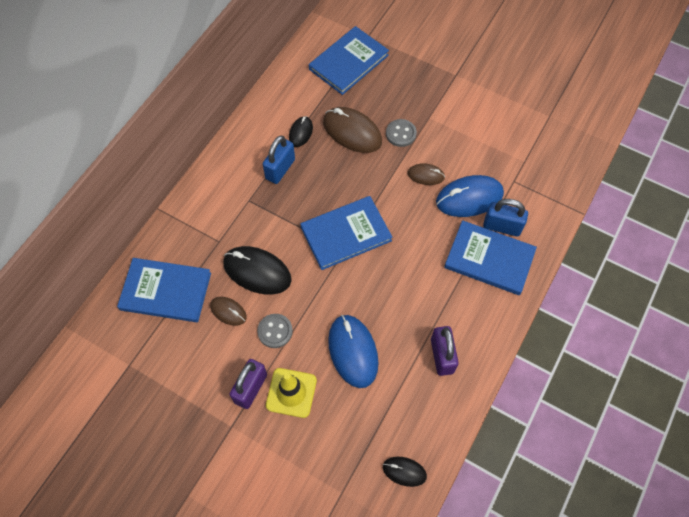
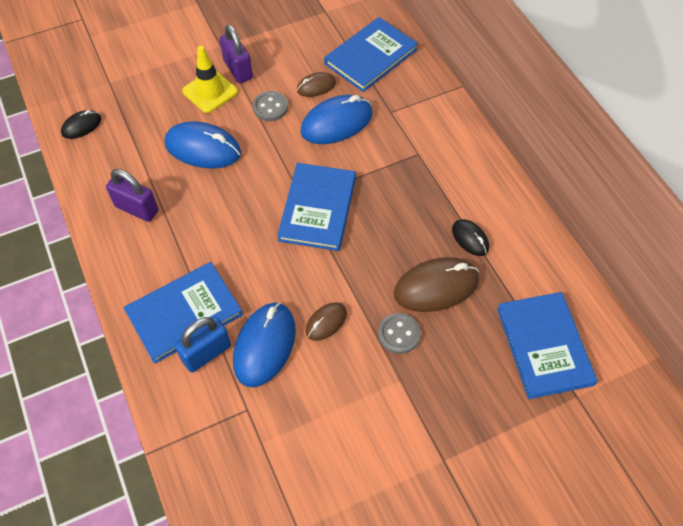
camera: 125 degrees right, 5 degrees down
black mouse [223,246,292,295] -> blue mouse [300,95,373,144]
blue padlock [263,136,295,184] -> none

